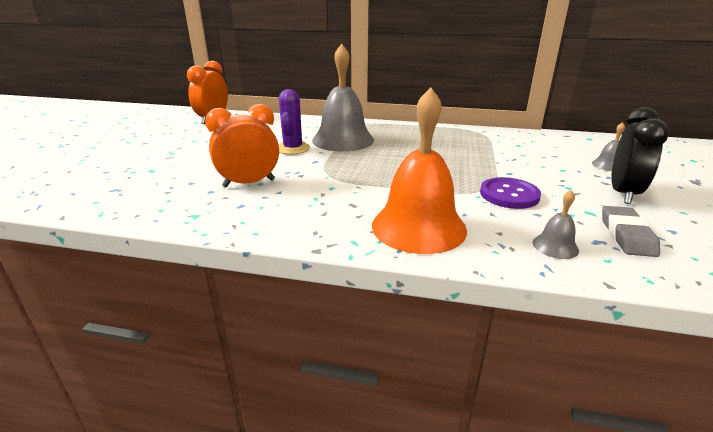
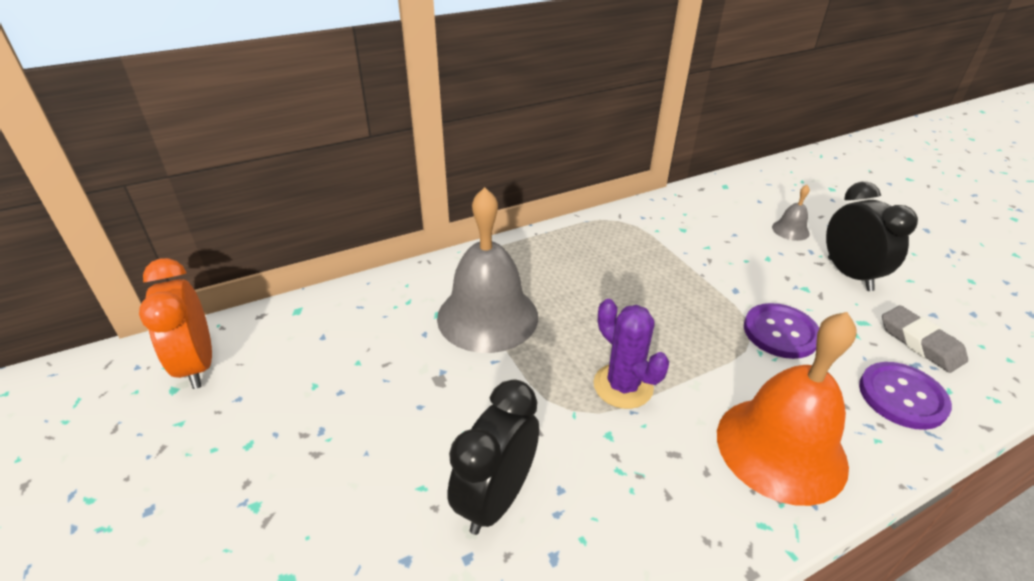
camera: 40 degrees left, 10 degrees up
orange clock [205,104,279,187] -> black clock [448,379,539,535]
purple cactus [279,89,310,155] -> purple cactus moved to [594,299,669,409]
grey bell [533,190,579,259] -> purple button [859,362,952,430]

